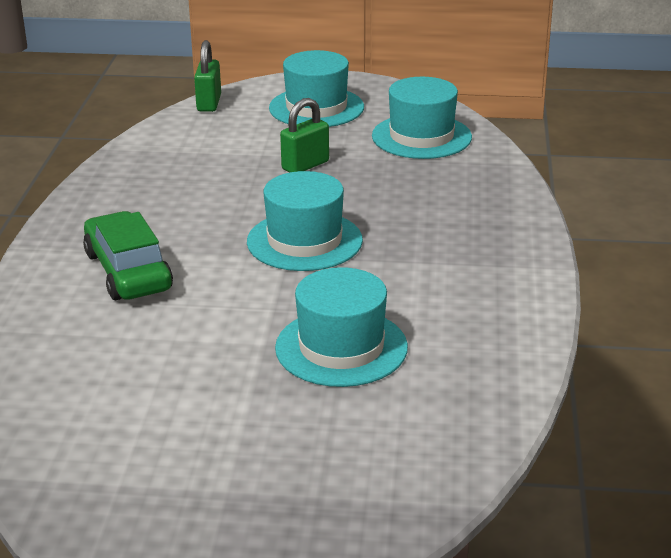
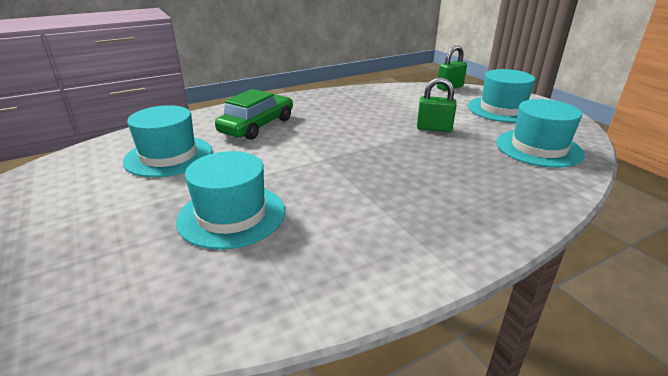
camera: 55 degrees right, 0 degrees up
turquoise hat [247,171,363,271] -> turquoise hat moved to [123,105,212,177]

